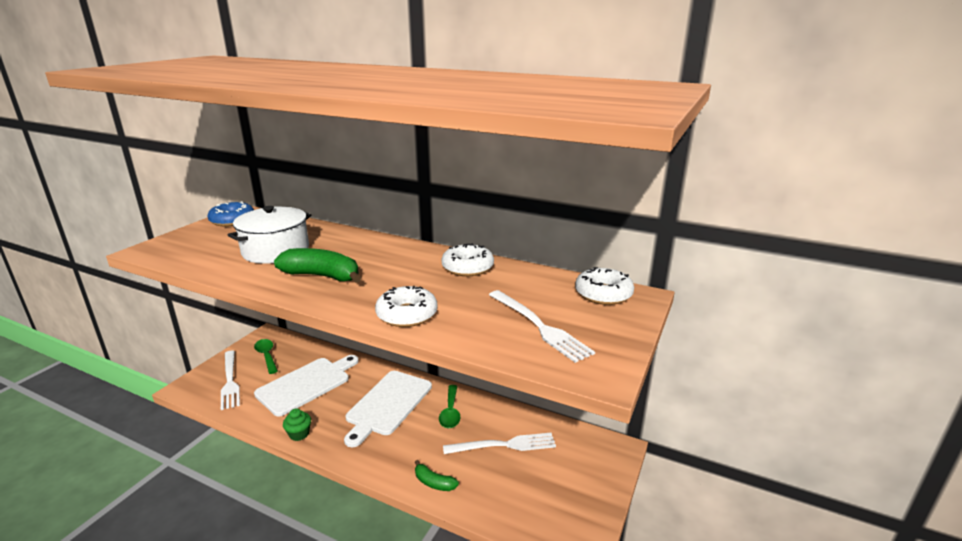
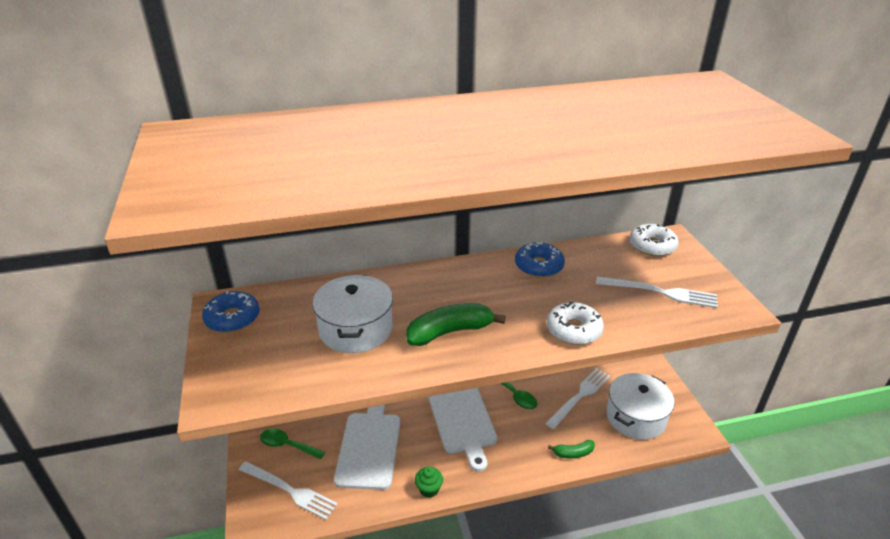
camera: 40 degrees left, 10 degrees up
white donut [441,243,494,276] -> blue donut [515,242,565,278]
none -> white pot [606,373,674,440]

